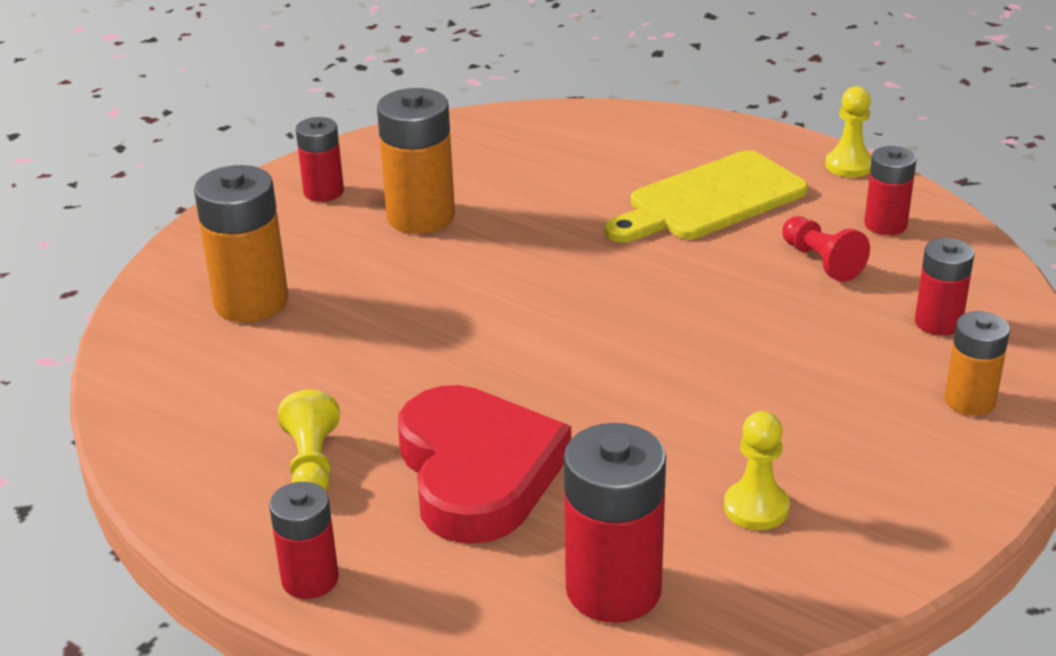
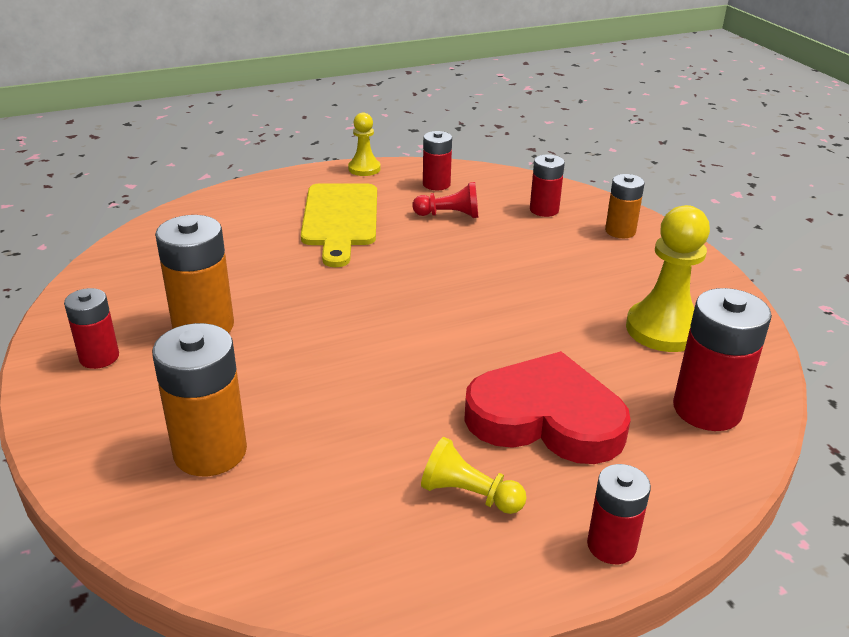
camera: 60 degrees left, 0 degrees up
yellow pawn [724,411,790,530] -> yellow pawn [626,205,710,352], size x1.75

